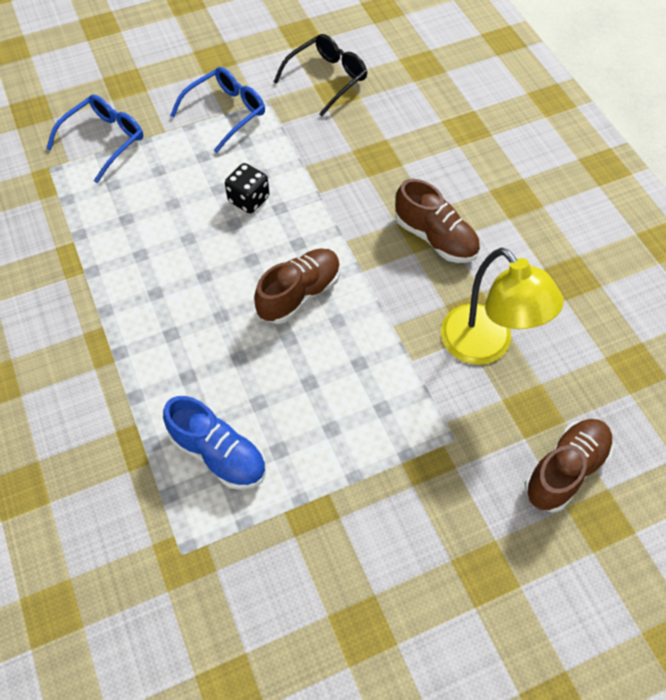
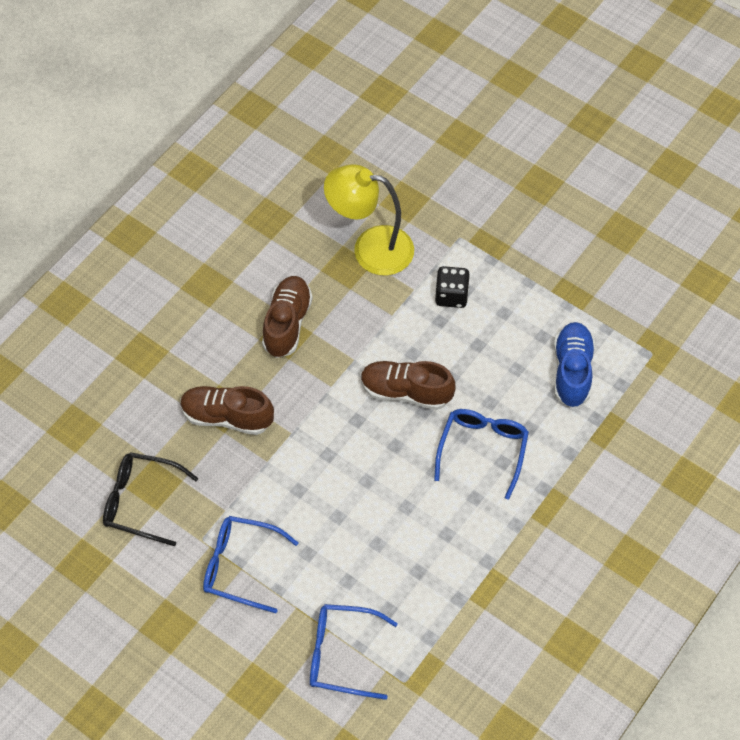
camera: 120 degrees left, 0 degrees up
black dice [225,163,269,214] -> black dice moved to [435,266,470,308]
yellow lamp [441,248,563,365] -> yellow lamp turned 105 degrees counterclockwise [324,164,414,276]
brown shoe [525,419,613,512] -> brown shoe moved to [180,386,274,435]
none -> blue glasses [434,409,529,500]

